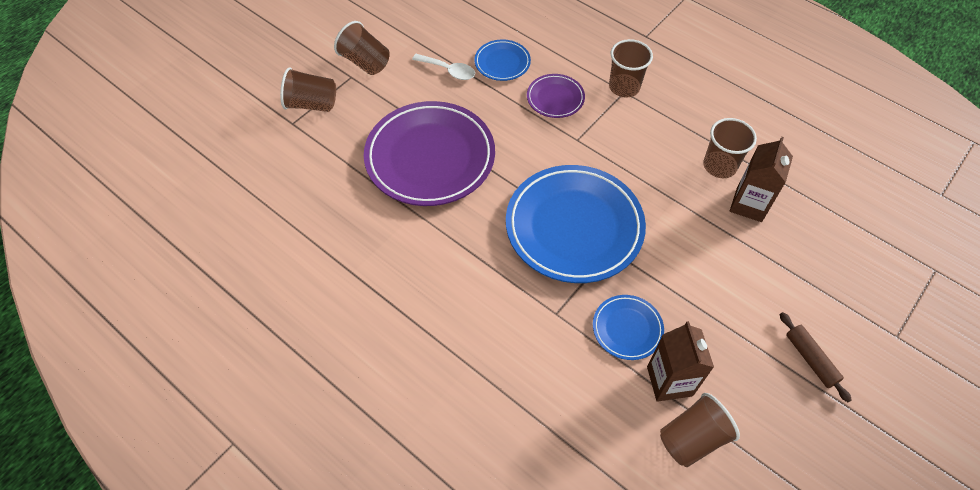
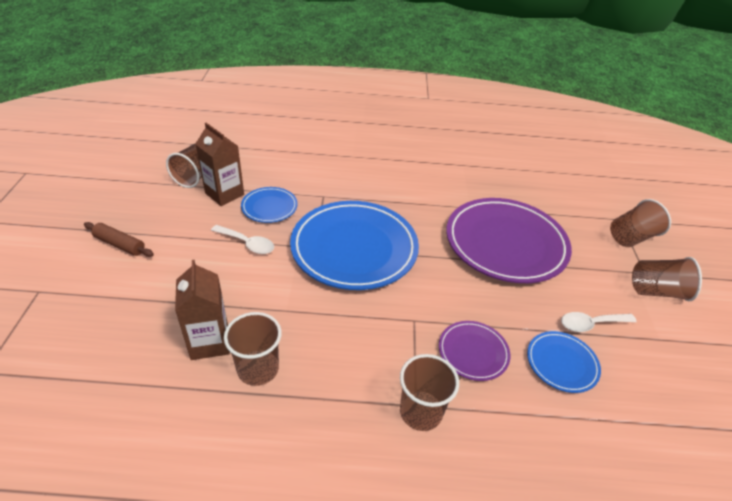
camera: 140 degrees right, 15 degrees down
none -> white spoon [211,225,274,254]

